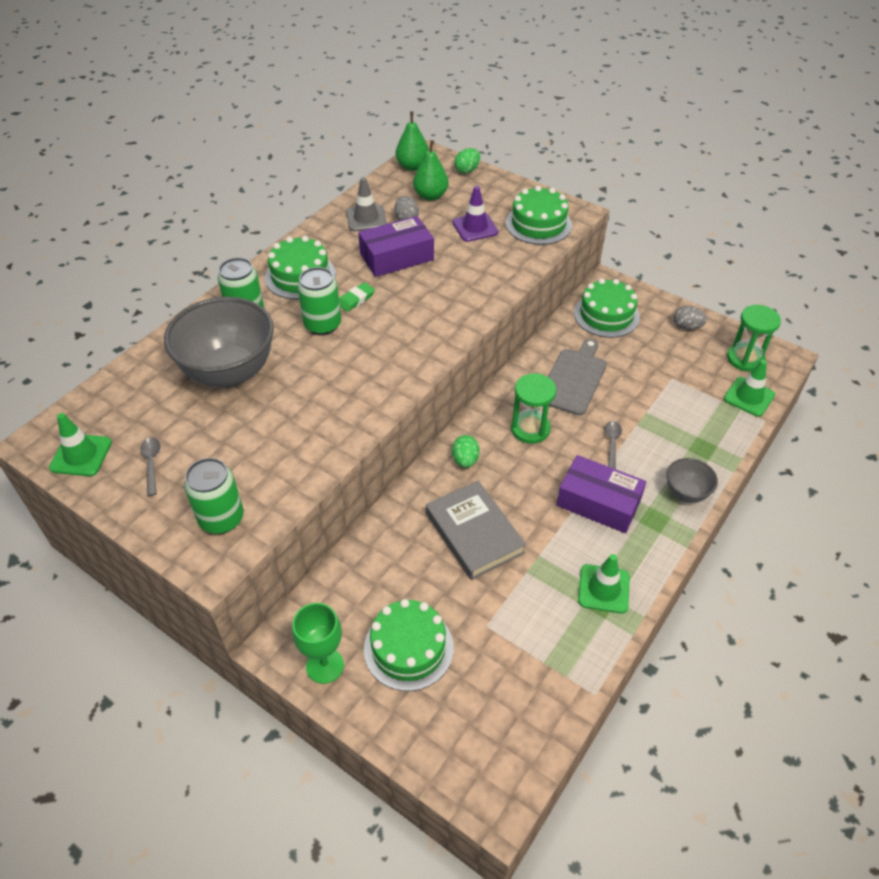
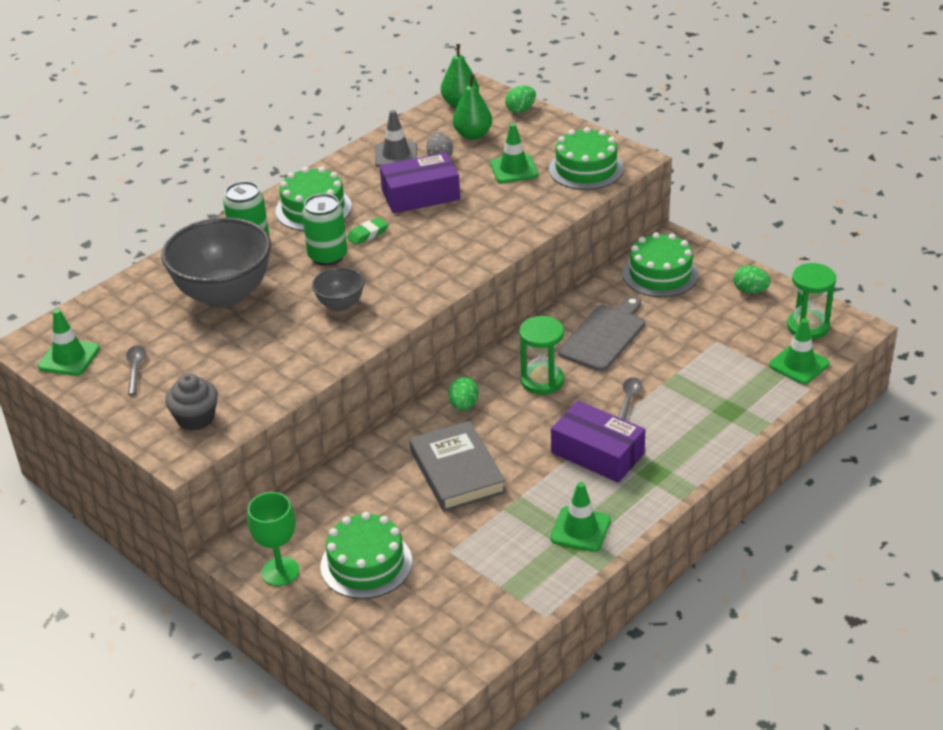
camera: 10 degrees right, 10 degrees down
green can [184,458,244,534] -> grey cupcake [165,373,218,431]
purple traffic cone [452,186,498,242] -> green traffic cone [490,123,538,183]
grey bowl [666,458,718,503] -> grey bowl moved to [312,267,365,311]
grey egg [673,305,707,330] -> green egg [733,265,771,294]

